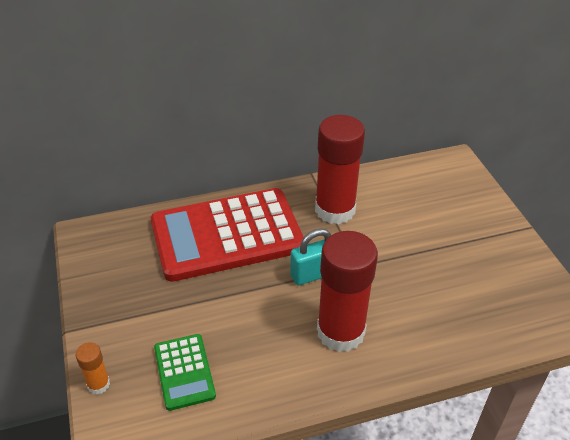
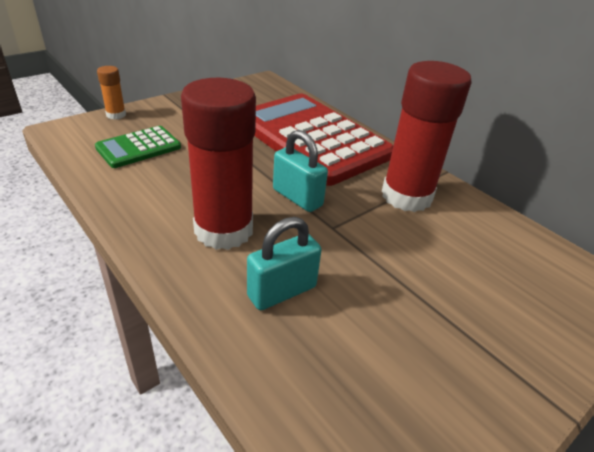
camera: 65 degrees right, 5 degrees down
none -> turquoise padlock [247,217,321,310]

